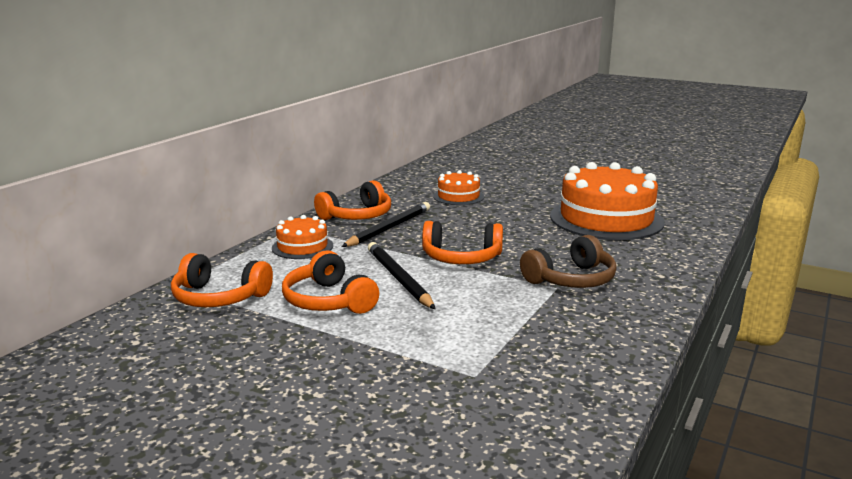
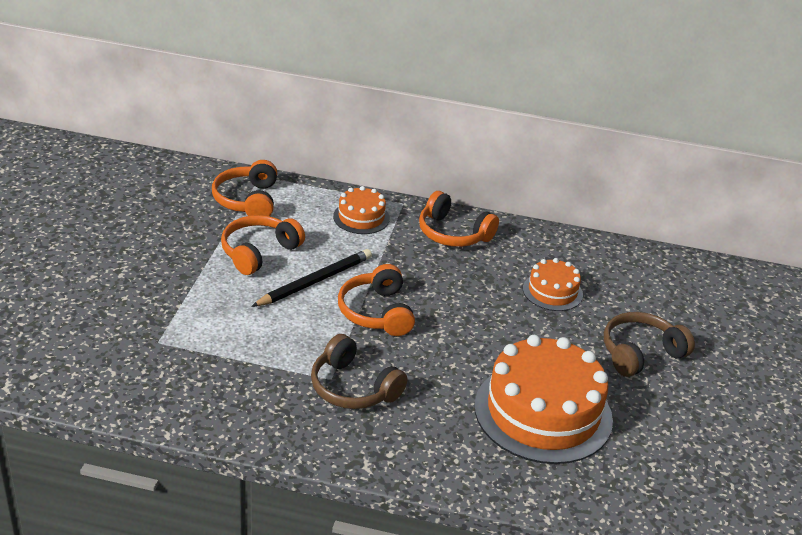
camera: 70 degrees right, 15 degrees up
black pencil [342,202,430,247] -> none
none -> brown headphones [604,312,695,377]

